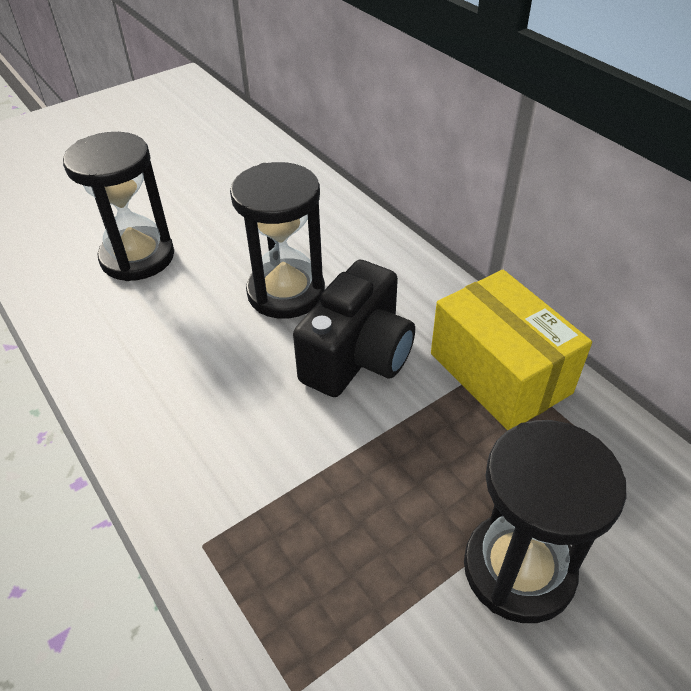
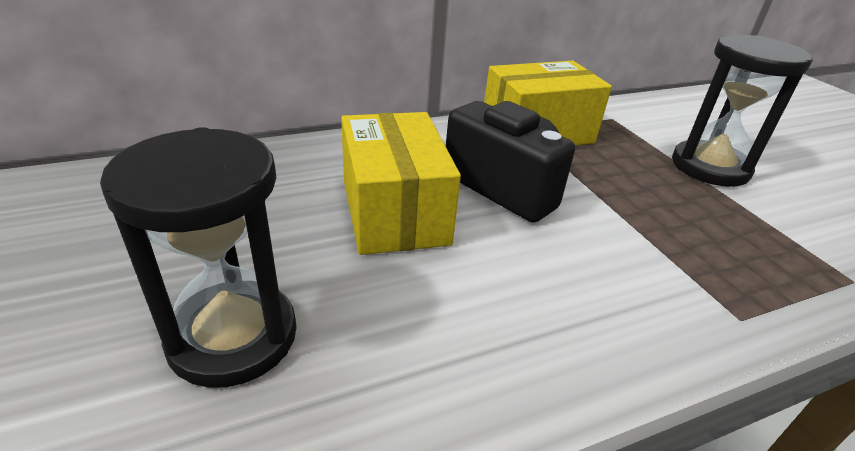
camera: 80 degrees left, 10 degrees down
black hourglass [230,162,325,319] -> yellow box [341,112,461,255]

